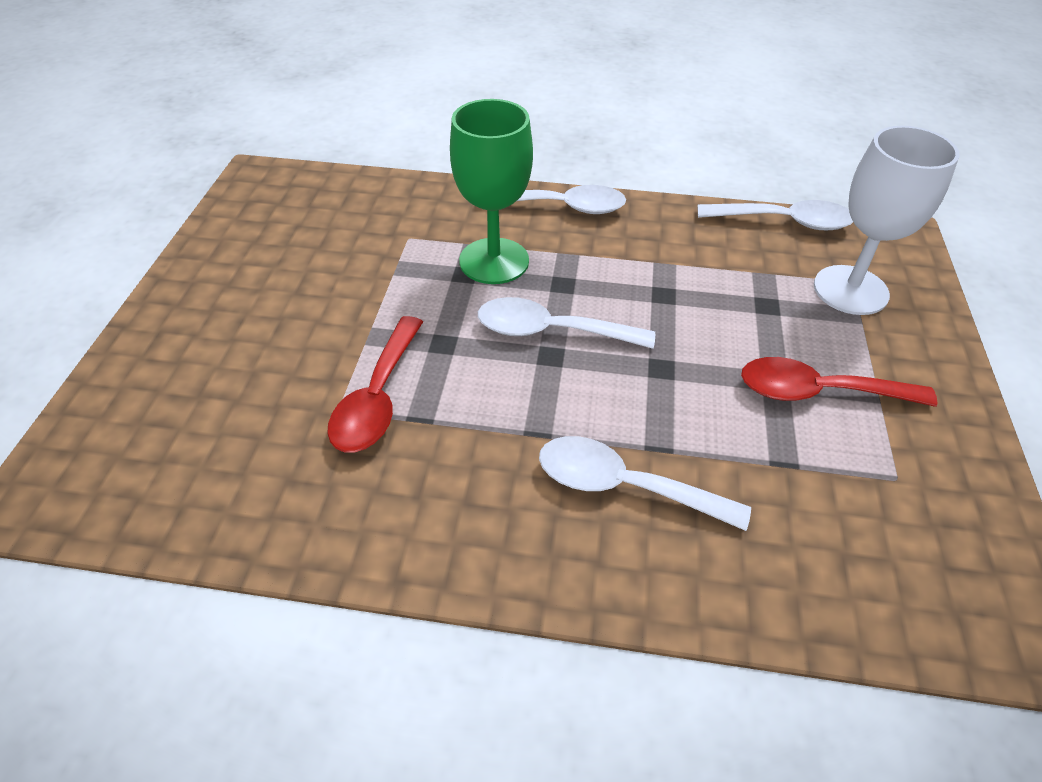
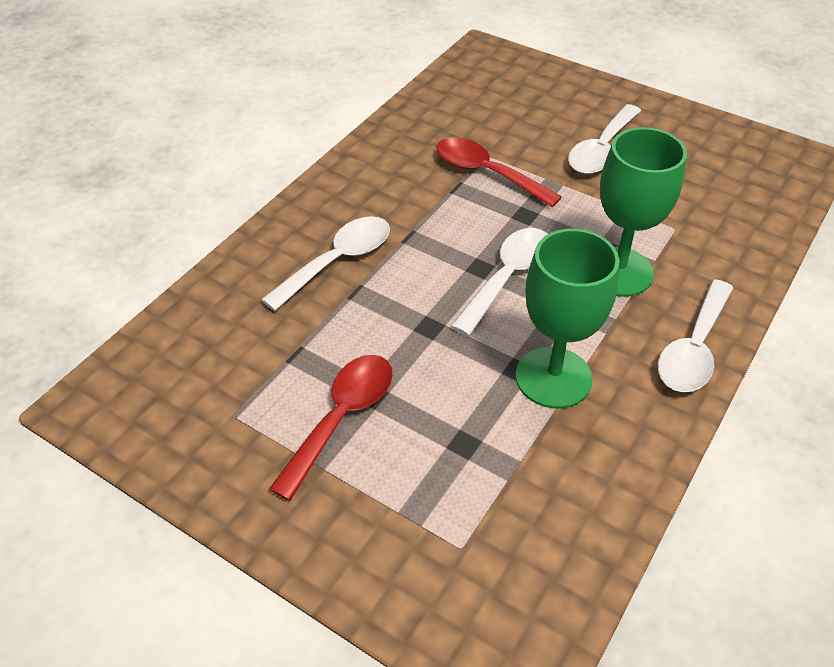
camera: 115 degrees right, 0 degrees up
white spoon [698,200,853,230] -> white spoon moved to [568,104,641,174]
white goblet [814,126,960,315] -> none
none -> green goblet [516,229,620,409]

